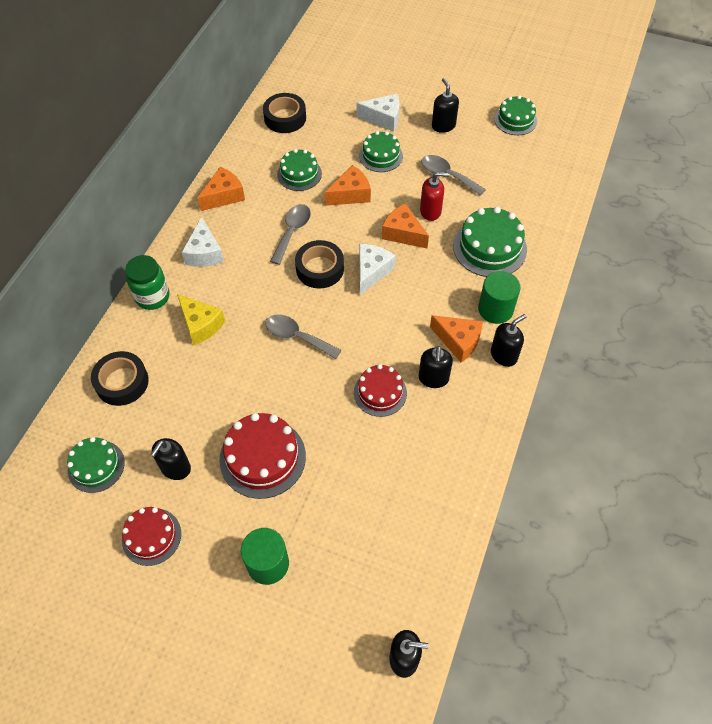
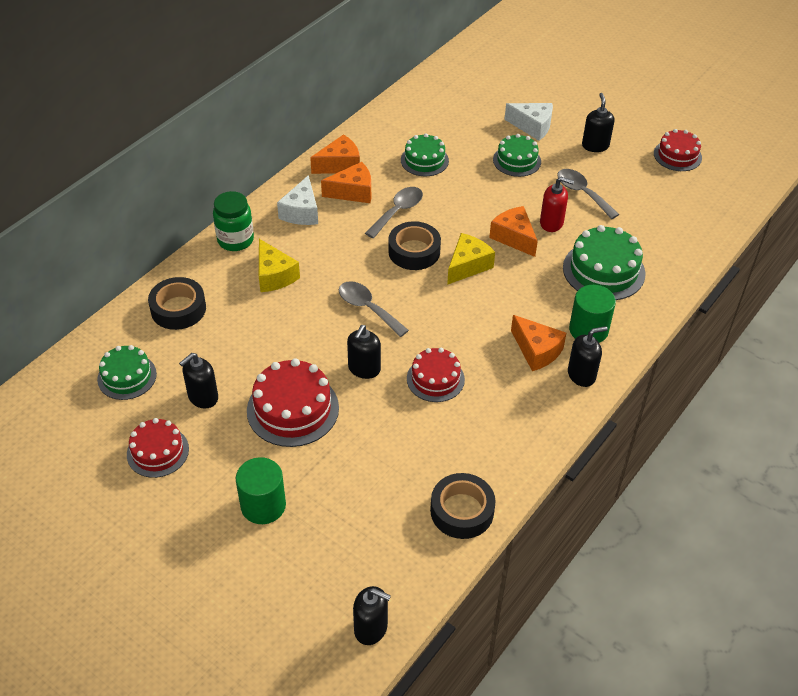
camera: 15 degrees right, 10 degrees down
black tape [263,93,306,133] -> black tape moved to [430,473,495,539]
orange cheese [325,165,371,206] -> orange cheese moved to [321,162,371,203]
white cheese [359,244,396,295] -> yellow cheese [447,233,495,285]
black soap dispenser [419,346,453,388] -> black soap dispenser moved to [347,325,381,379]
green cake [494,95,537,135] -> red cake [654,129,702,171]

